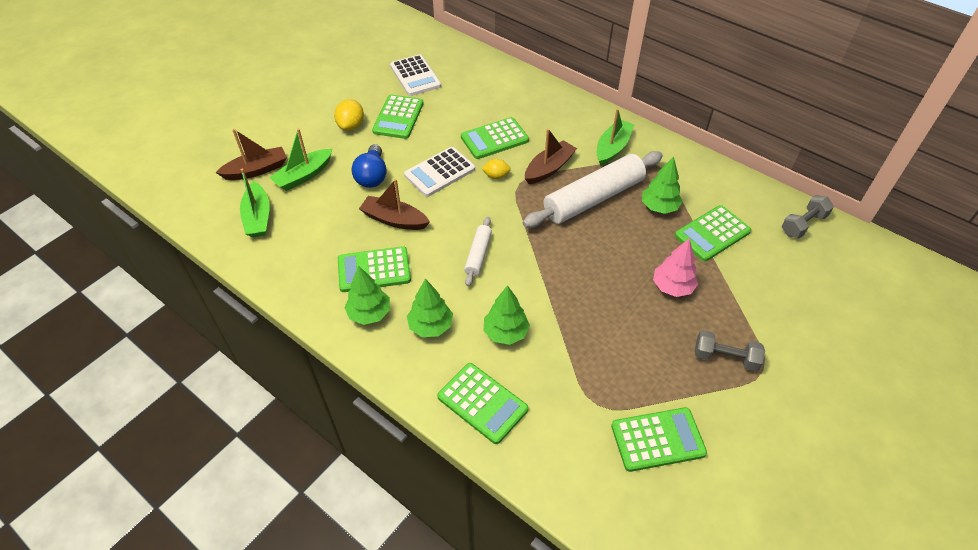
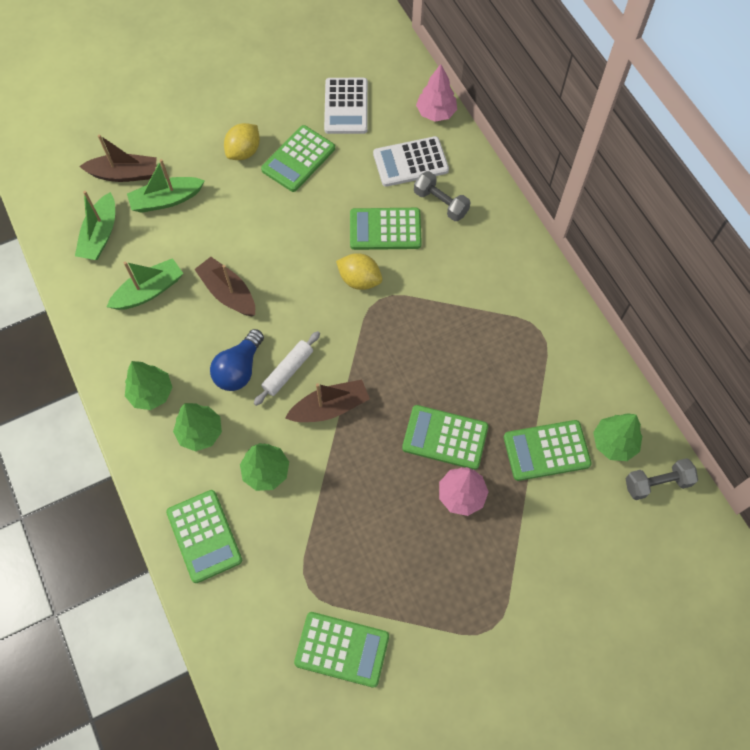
camera: 25 degrees right, 15 degrees up
green calculator [338,246,411,292] -> green calculator moved to [402,405,488,470]
blue light bulb [352,144,387,188] -> blue light bulb moved to [210,329,264,391]
white calculator [404,147,475,197] -> white calculator moved to [373,136,449,187]
yellow lemon [481,159,511,179] -> yellow lemon [336,253,382,290], size x1.51
white rolling pin [523,151,663,228] -> none
brown boat [525,129,577,184] -> brown boat moved to [285,380,370,422]
green boat [597,108,634,166] -> green boat moved to [107,258,183,310]
green tree [642,156,682,214] -> green tree moved to [593,413,642,461]
grey dumbbell [695,330,765,371] -> grey dumbbell moved to [414,171,471,221]
none -> pink tree [416,64,457,121]

